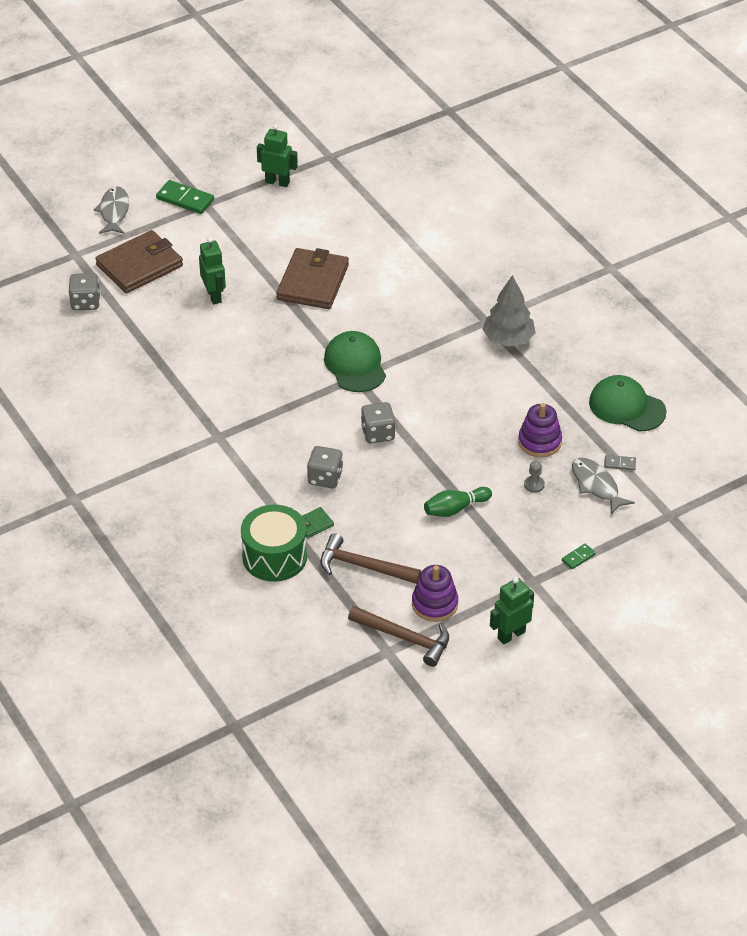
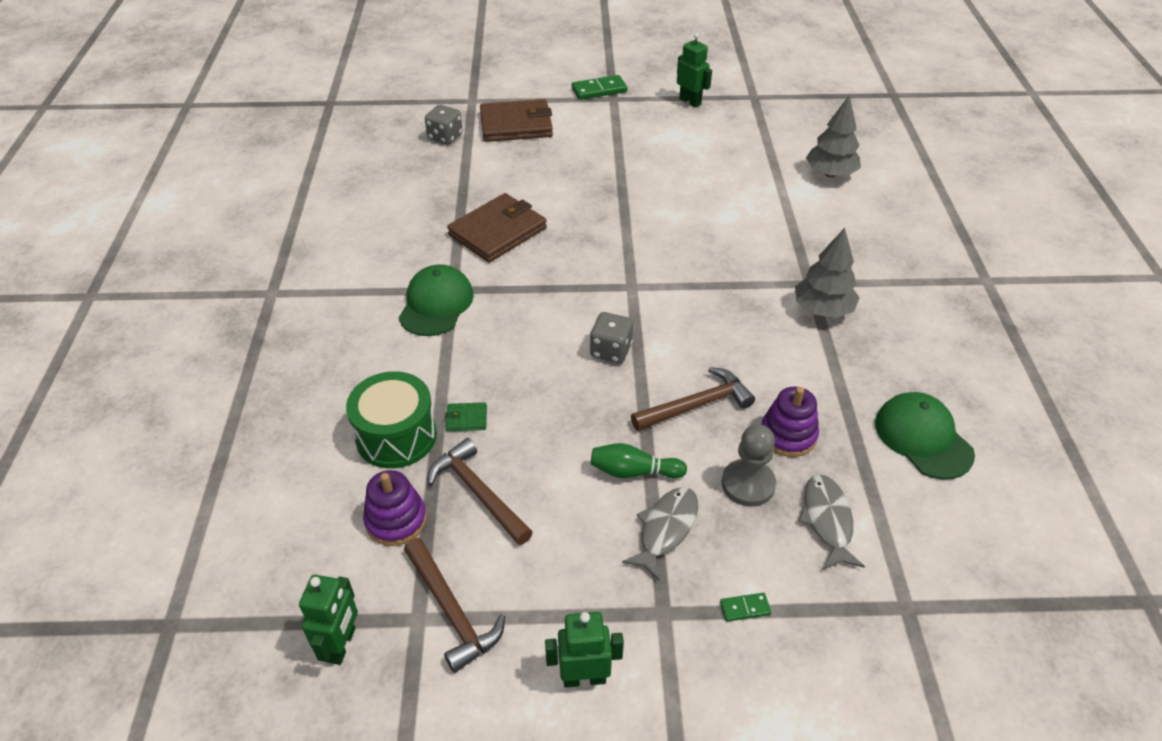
camera: 30 degrees right, 0 degrees up
grey fish [94,186,129,234] -> grey fish moved to [622,487,698,581]
green domino [156,180,214,214] -> green domino turned 75 degrees counterclockwise [572,75,628,100]
green robot [199,237,226,304] -> green robot moved to [299,575,358,665]
brown wallet [276,248,349,309] -> brown wallet moved to [447,193,547,262]
grey dice [307,446,343,488] -> none
green cap [324,331,386,392] -> green cap moved to [399,264,474,336]
purple stacking toy [412,565,458,622] -> purple stacking toy moved to [363,470,427,546]
grey pawn [524,461,545,493] -> grey pawn [722,424,776,507], size x1.94
grey domino [604,455,636,470] -> none
none -> brown hammer [631,367,755,431]
none -> grey tree [806,95,861,177]

